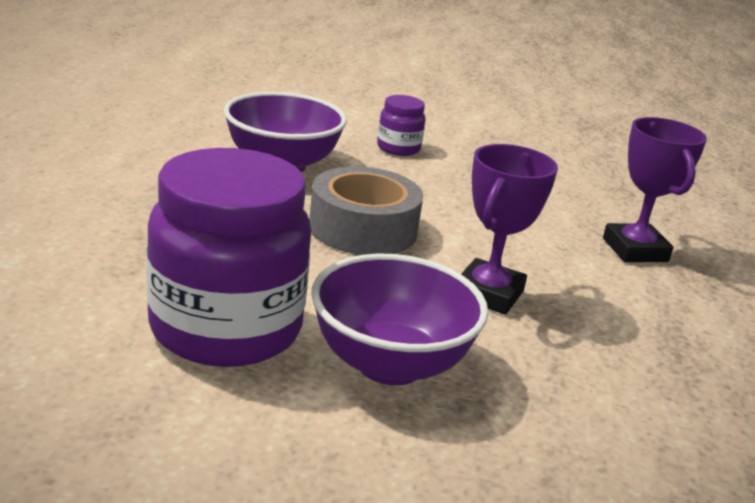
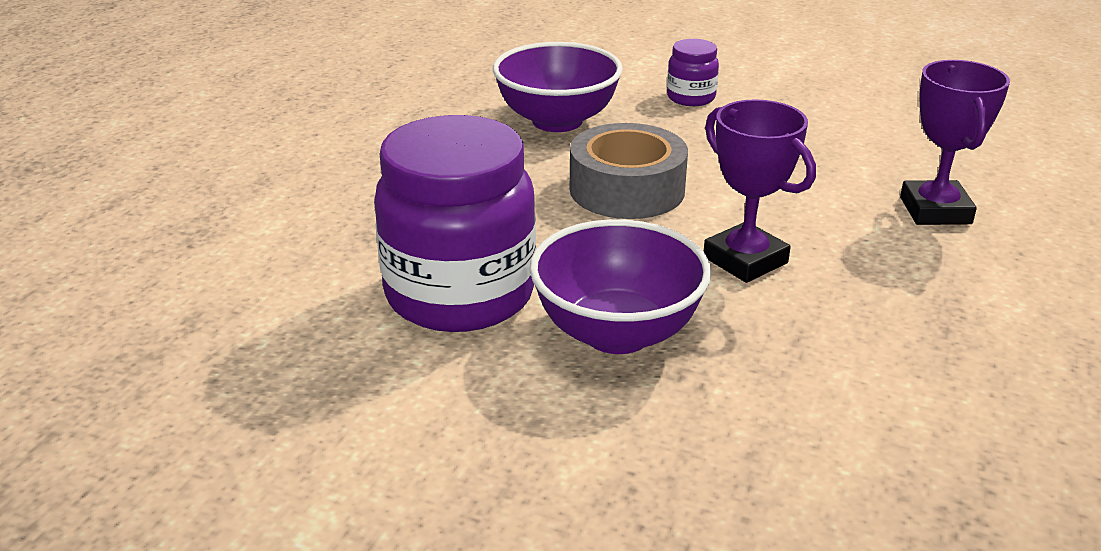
camera: 15 degrees right, 5 degrees up
purple trophy [461,144,558,315] -> purple trophy turned 75 degrees counterclockwise [704,99,816,283]

